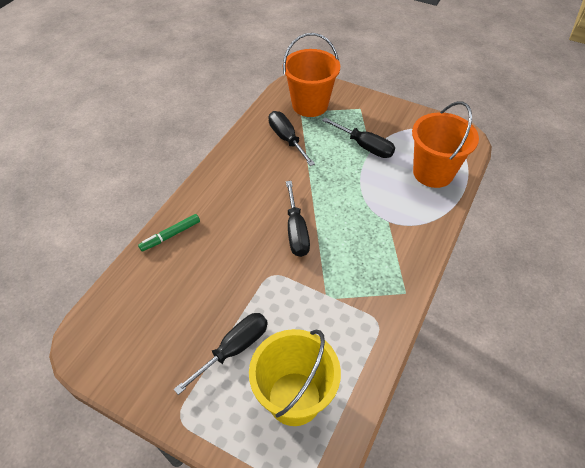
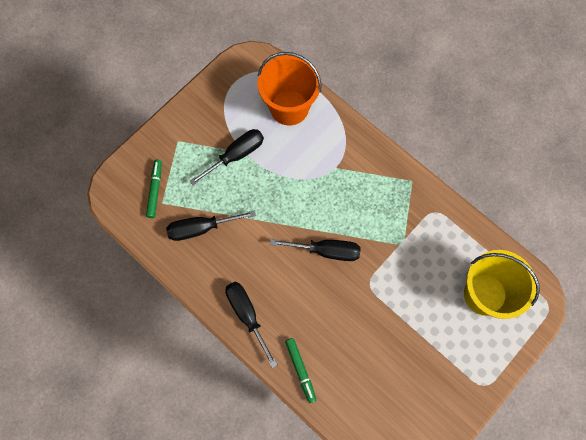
camera: 75 degrees left, 20 degrees up
black screwdriver [174,313,268,395] -> black screwdriver moved to [225,282,278,368]
orange bucket [283,33,340,117] -> green marker [146,160,162,218]

